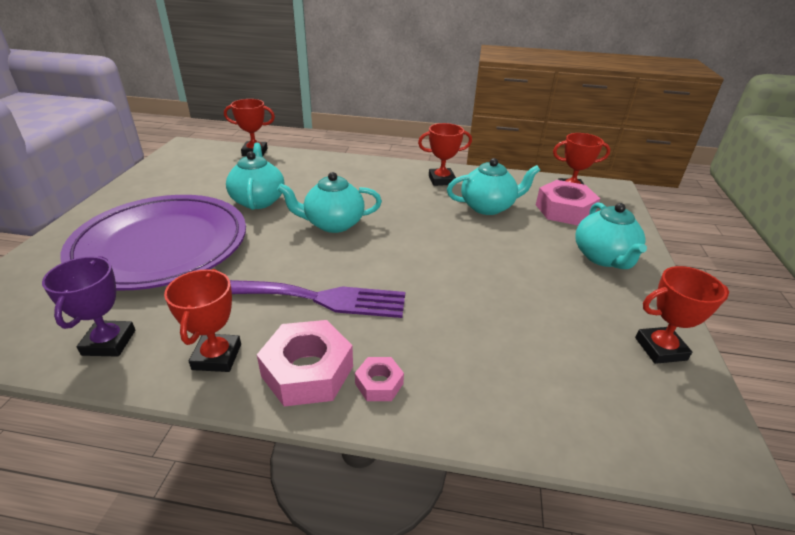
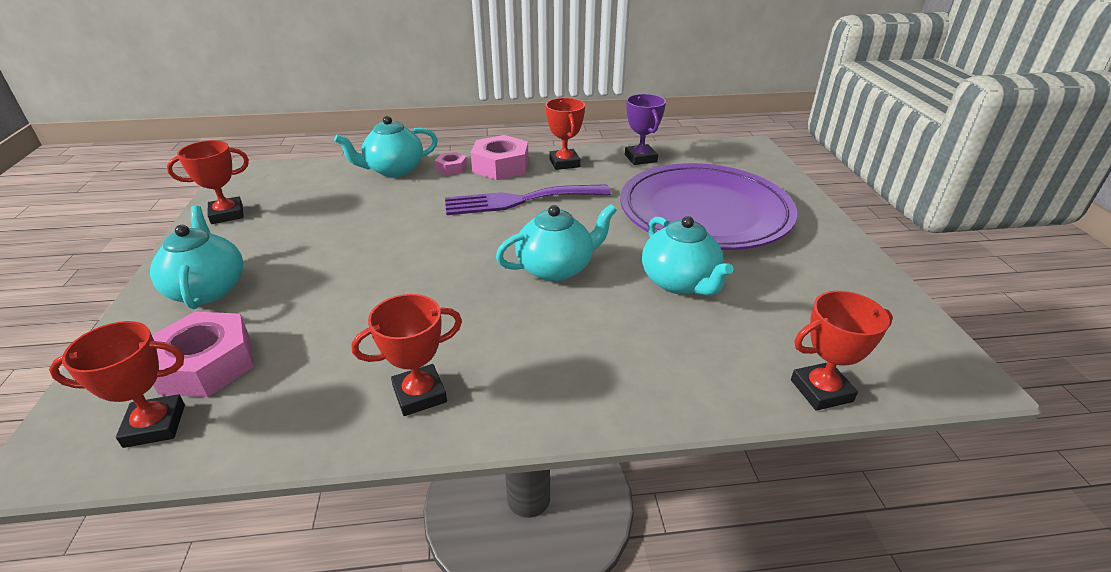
camera: 165 degrees right, 0 degrees up
turquoise teapot [447,158,540,215] -> turquoise teapot moved to [334,116,438,177]

